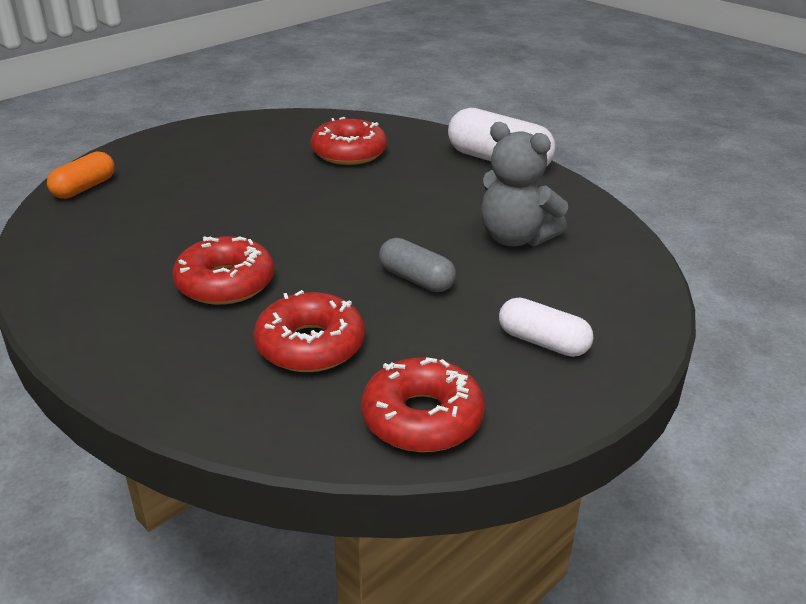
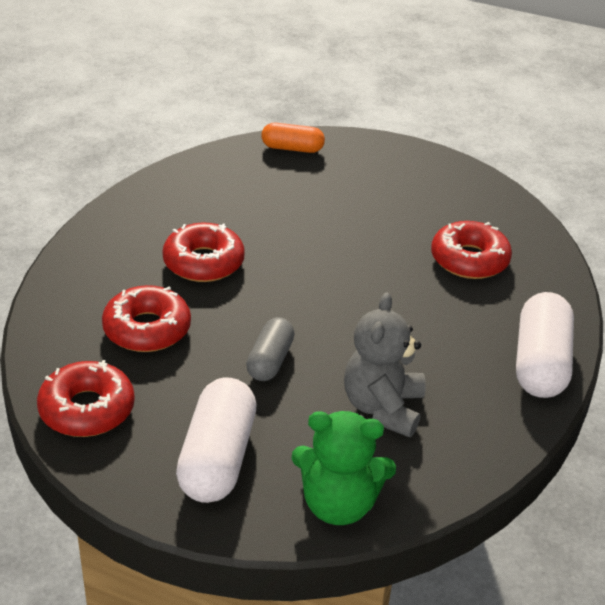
camera: 65 degrees right, 5 degrees up
white capsule [499,298,593,357] -> white capsule [176,378,256,503], size x1.65
none -> green teddy bear [291,411,396,525]

